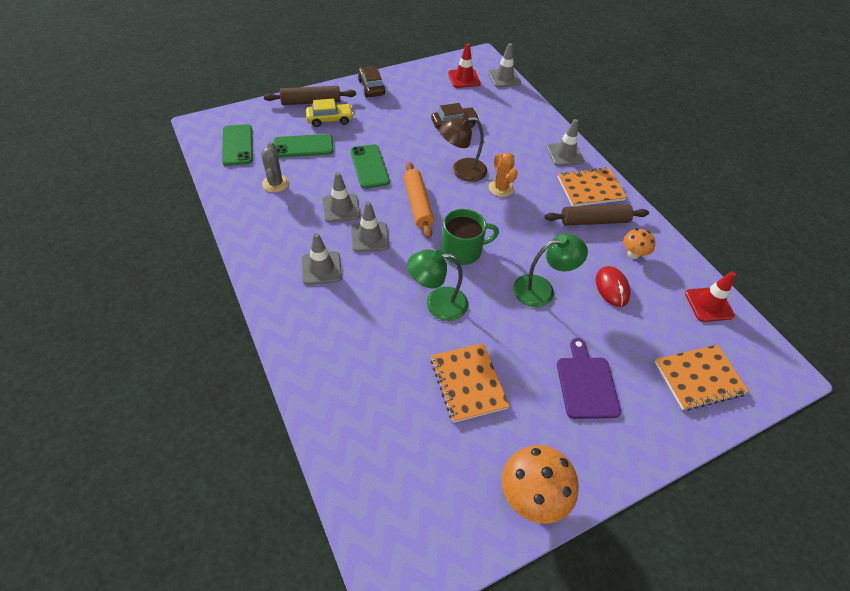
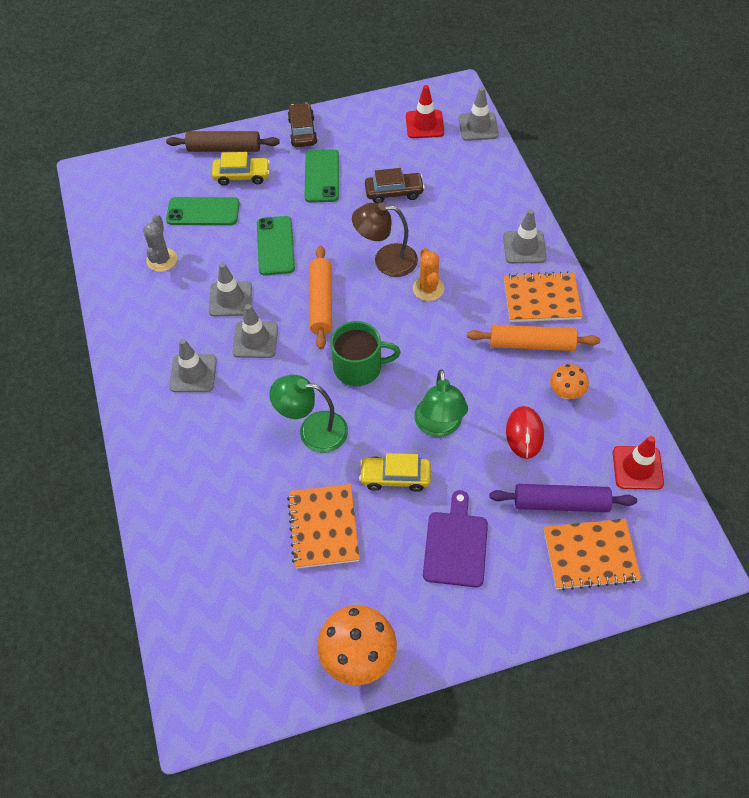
camera: 15 degrees right, 5 degrees up
green phone [222,124,253,166] -> green phone moved to [304,149,339,203]
green lamp [513,233,588,307] -> green lamp turned 90 degrees clockwise [414,369,468,437]
brown rolling pin [545,204,649,226] -> orange rolling pin [467,325,600,351]
none -> yellow car [359,453,431,492]
none -> purple rolling pin [489,484,637,512]

